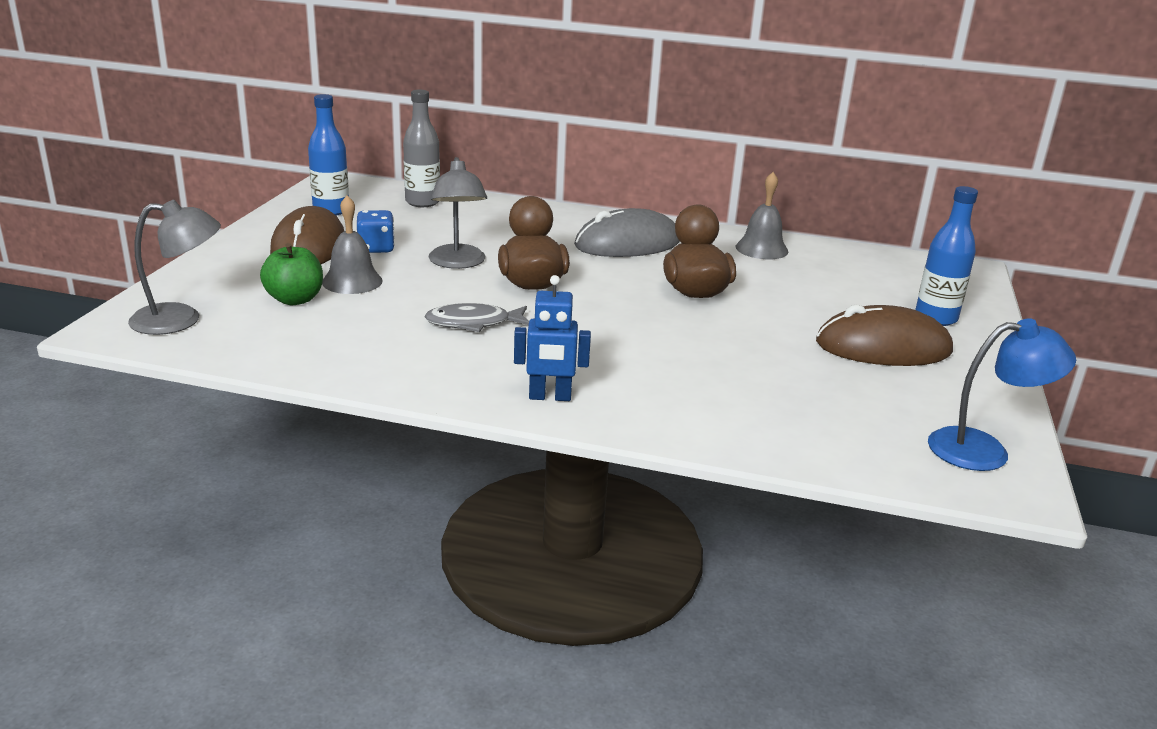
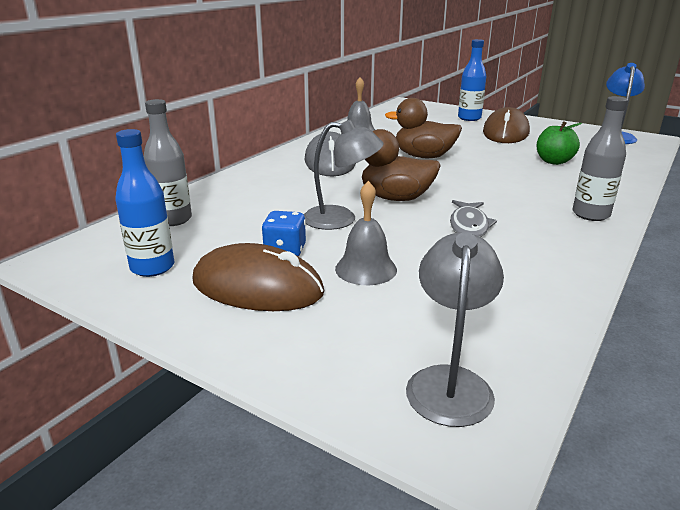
camera: 70 degrees left, 0 degrees up
green apple [260,243,323,305] -> green apple moved to [536,121,582,165]
blue robot [514,275,591,401] -> grey bottle [572,96,628,221]

